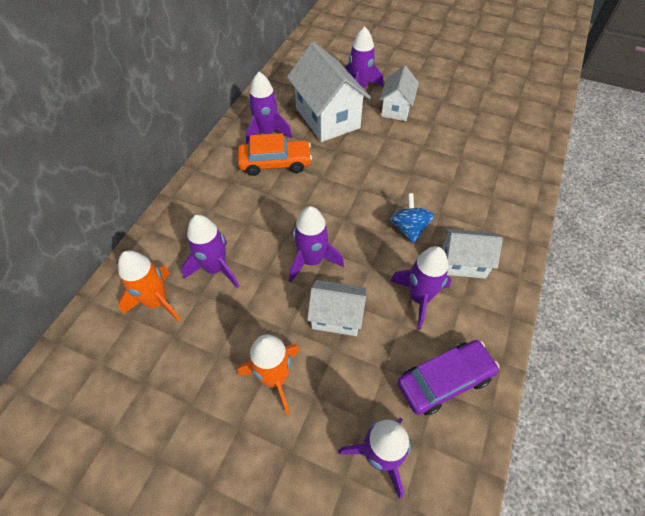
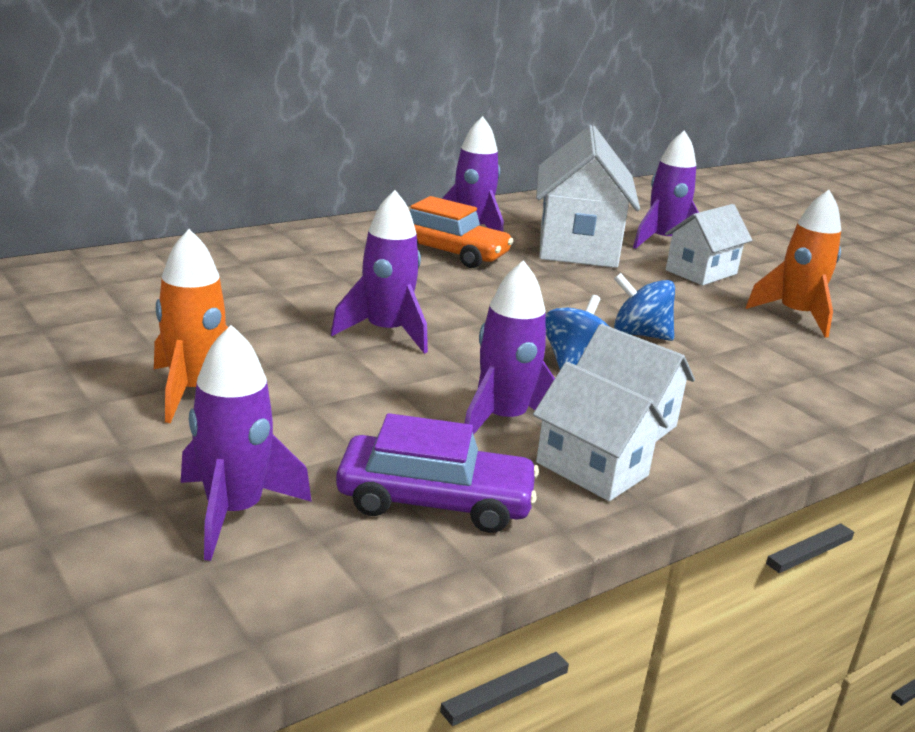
camera: 30 degrees right, 30 degrees down
orange rocket [118,250,181,322] -> orange rocket moved to [745,190,841,338]
purple rocket [181,215,239,288] -> none
white house [307,280,367,336] -> white house moved to [533,362,668,501]
none -> blue spinning top [614,273,675,341]

